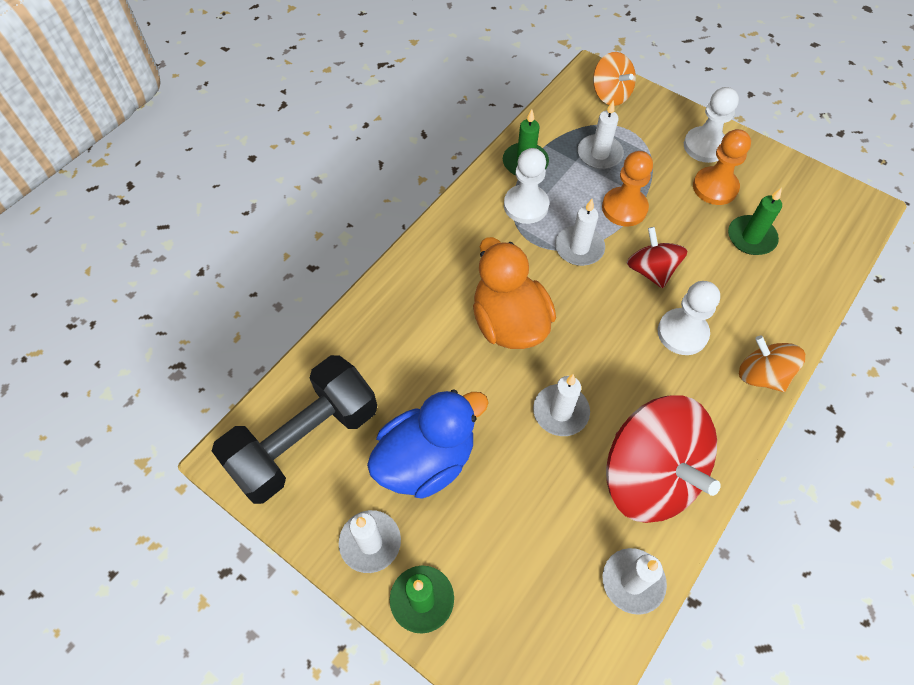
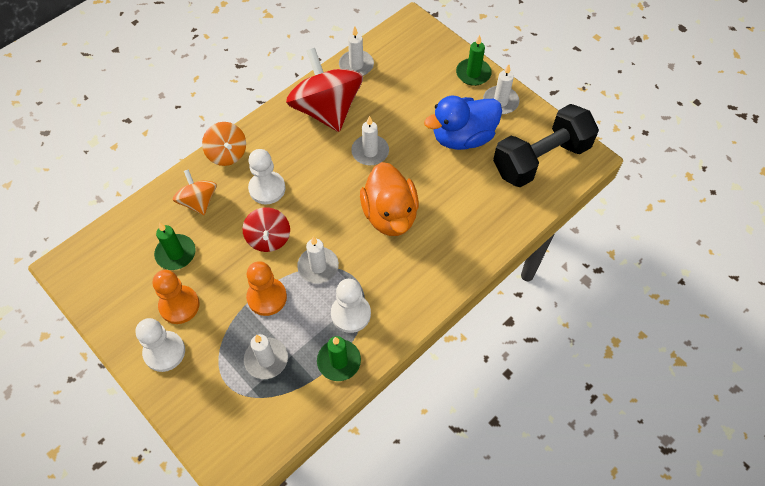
camera: 170 degrees left, 0 degrees up
orange spinning top [593,52,636,106] -> orange spinning top moved to [173,169,217,215]

